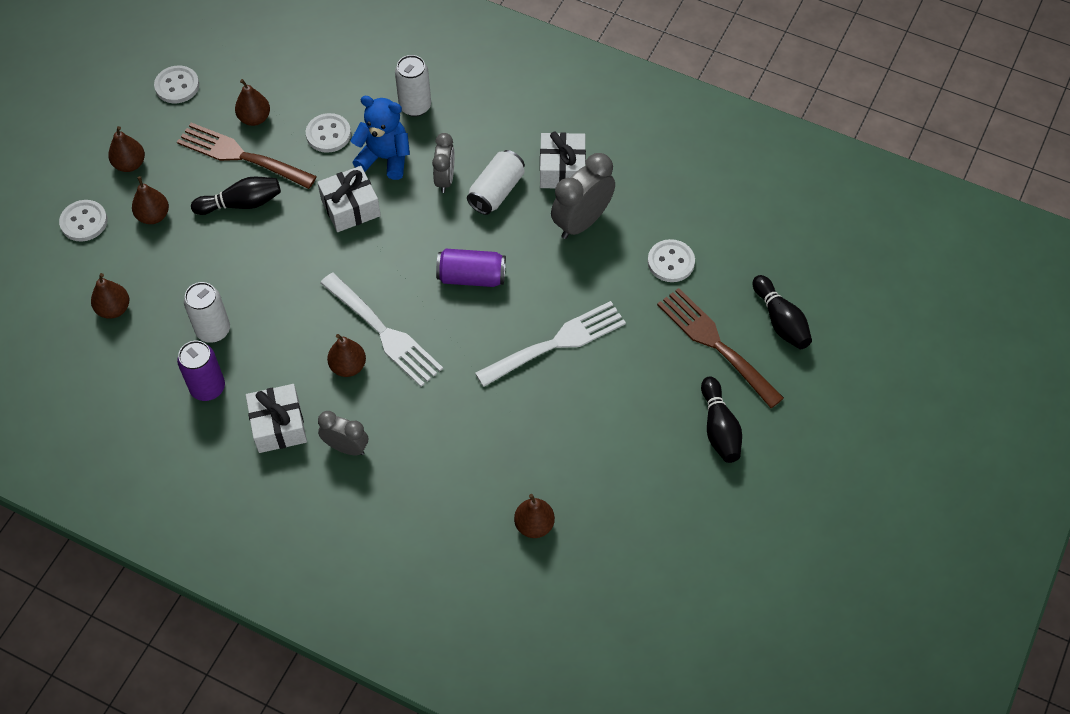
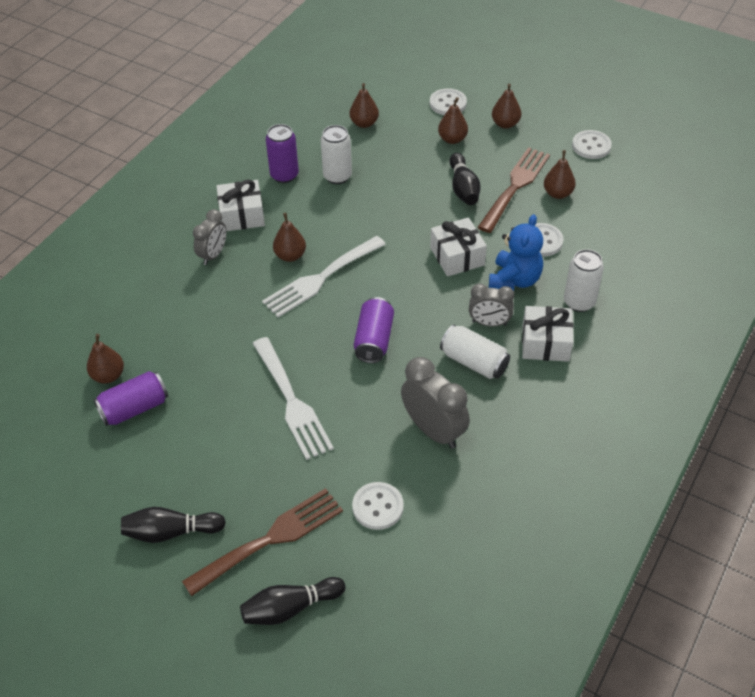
camera: 95 degrees right, 10 degrees down
white gift [540,132,586,188] -> white gift moved to [522,306,574,362]
none -> purple can [93,371,168,426]

